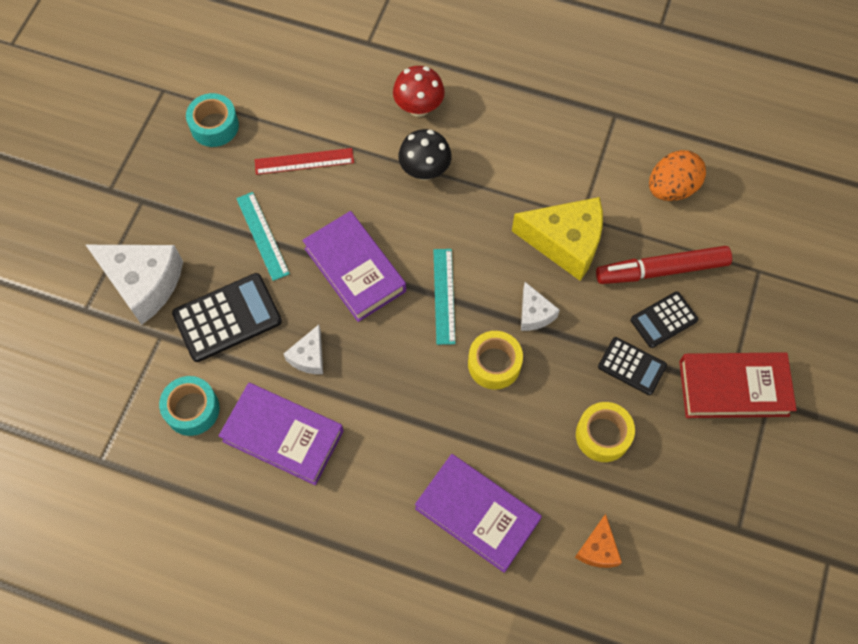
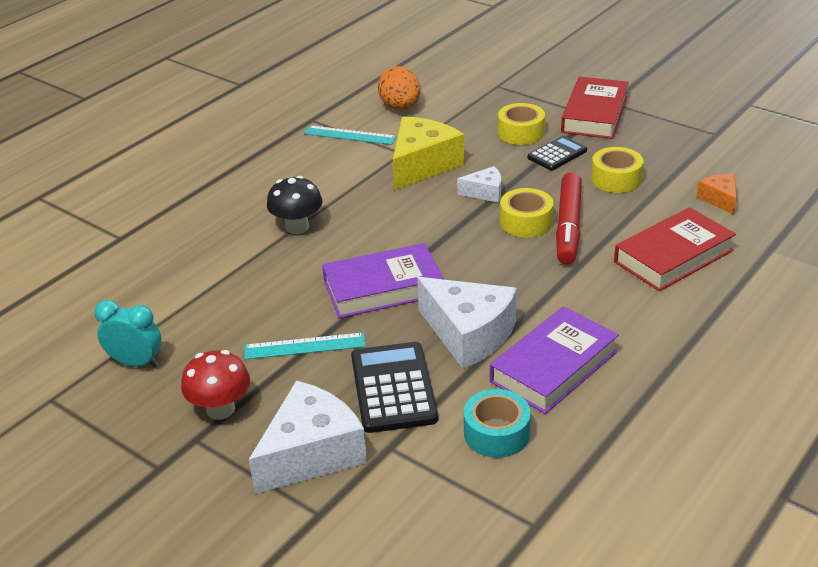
camera: 70 degrees left, 30 degrees down
turquoise tape [186,93,239,147] -> turquoise clock [95,300,161,367]
red ruler [255,148,354,175] -> none
white cheese [284,325,323,374] -> white cheese [417,277,517,369], size x1.96
red mushroom [393,66,445,117] -> red mushroom moved to [181,350,250,420]
purple book [415,454,542,573] -> red book [614,207,736,291]
turquoise ruler [433,249,455,345] -> turquoise ruler moved to [304,125,397,145]
orange cheese [575,514,622,568] -> orange cheese turned 135 degrees counterclockwise [697,174,737,215]
red marker [596,246,732,284] -> red marker moved to [556,172,582,264]
black calculator [630,291,698,348] -> yellow tape [498,103,545,145]

